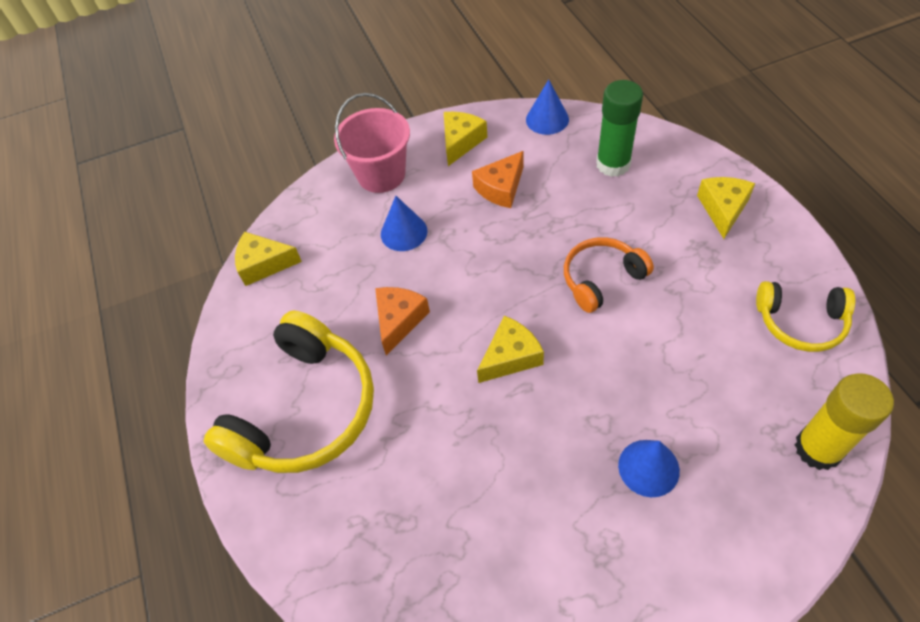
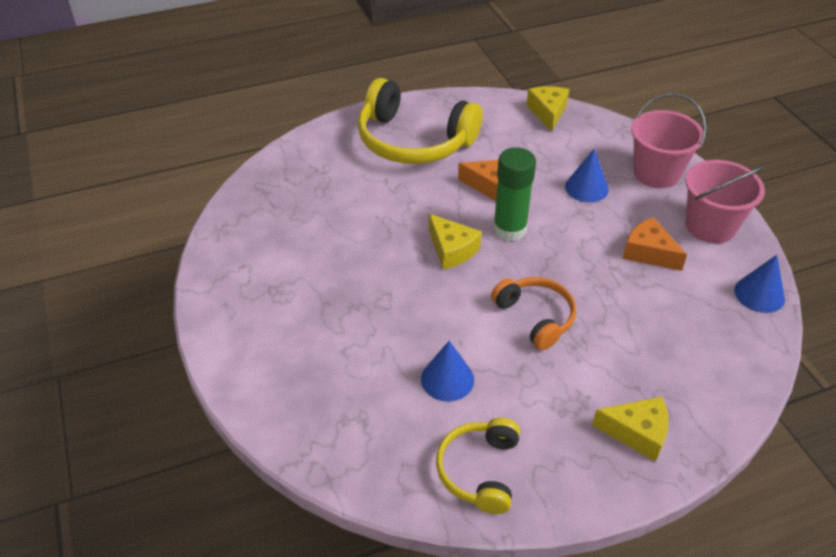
camera: 85 degrees right, 10 degrees down
yellow cheese [444,112,487,166] -> pink bucket [686,160,765,243]
green glue stick [596,80,643,177] -> green glue stick moved to [493,147,536,241]
blue cone [618,440,680,497] -> blue cone moved to [421,341,474,401]
yellow glue stick [795,373,894,470] -> none

